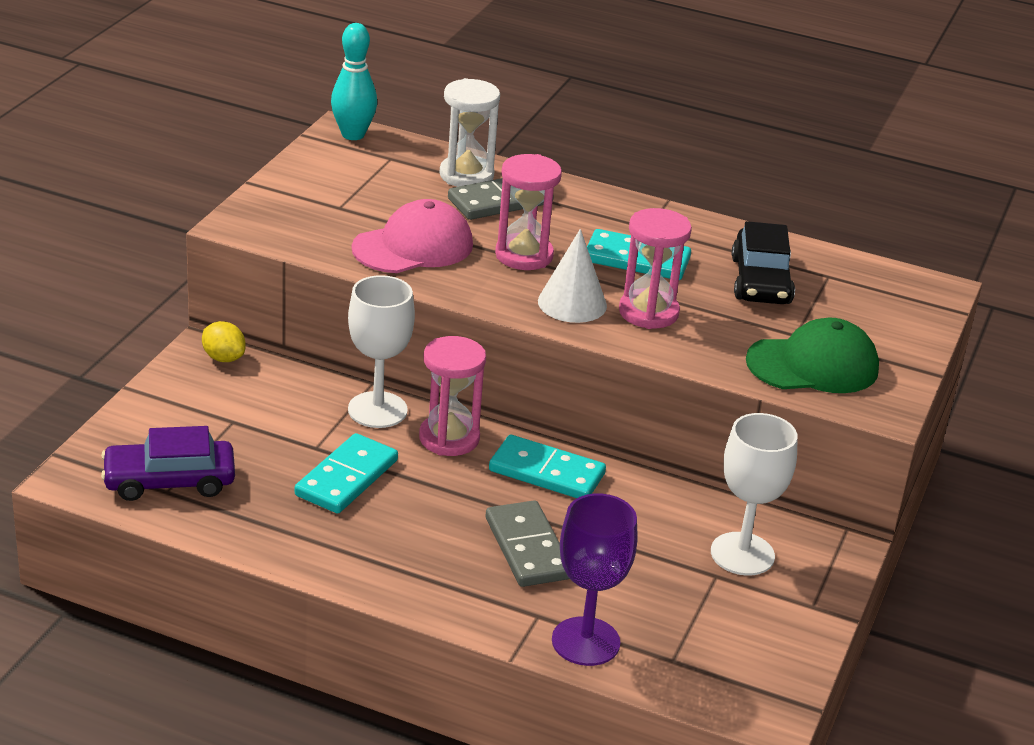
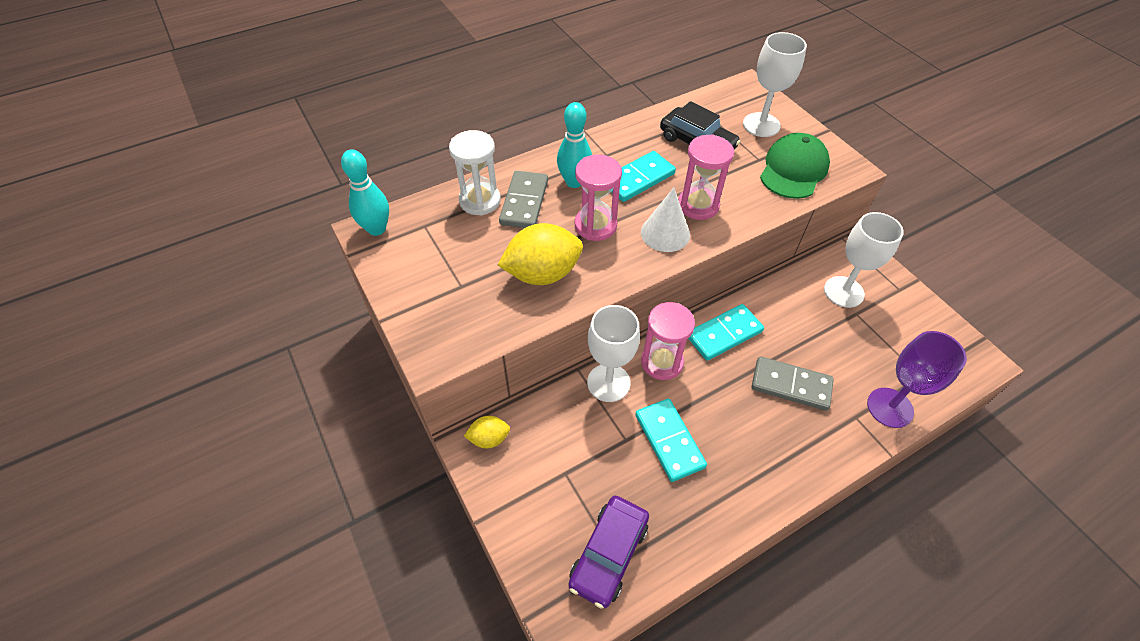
camera: 50 degrees left, 20 degrees up
pink cap [352,199,473,273] -> yellow lemon [498,223,583,285]
none -> turquoise bowling pin [557,102,592,188]
none -> white goblet [743,32,807,137]

